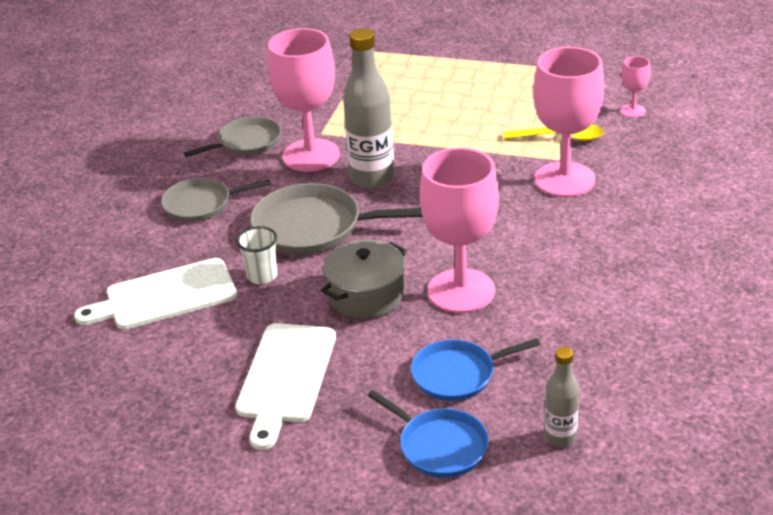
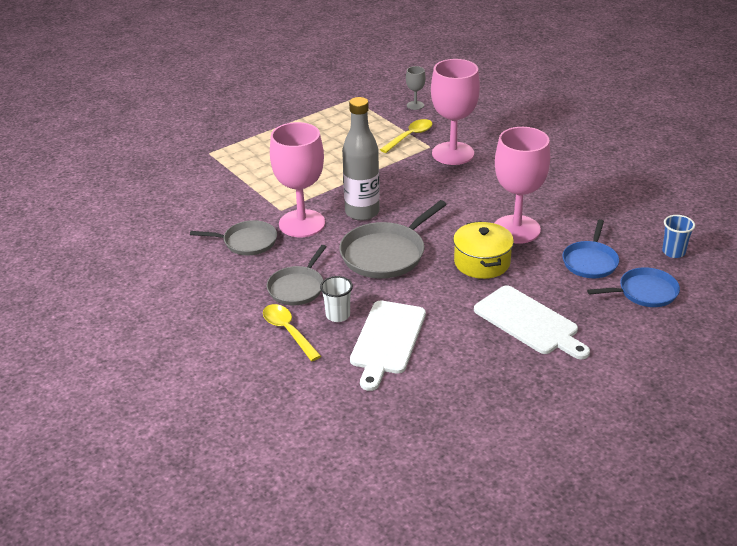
camera: 55 degrees left, 0 degrees up
grey pan [184,117,281,157] -> grey pan turned 90 degrees clockwise [190,220,277,255]
white cup [236,226,278,284] -> white cup moved to [320,276,353,322]
grey pot [321,240,407,319] -> yellow pot [453,221,514,279]
grey bottle [544,347,579,447] -> blue cup [662,215,695,258]
pink goblet [620,56,651,118] -> grey goblet [406,66,426,110]
none -> yellow spoon [263,304,321,361]

